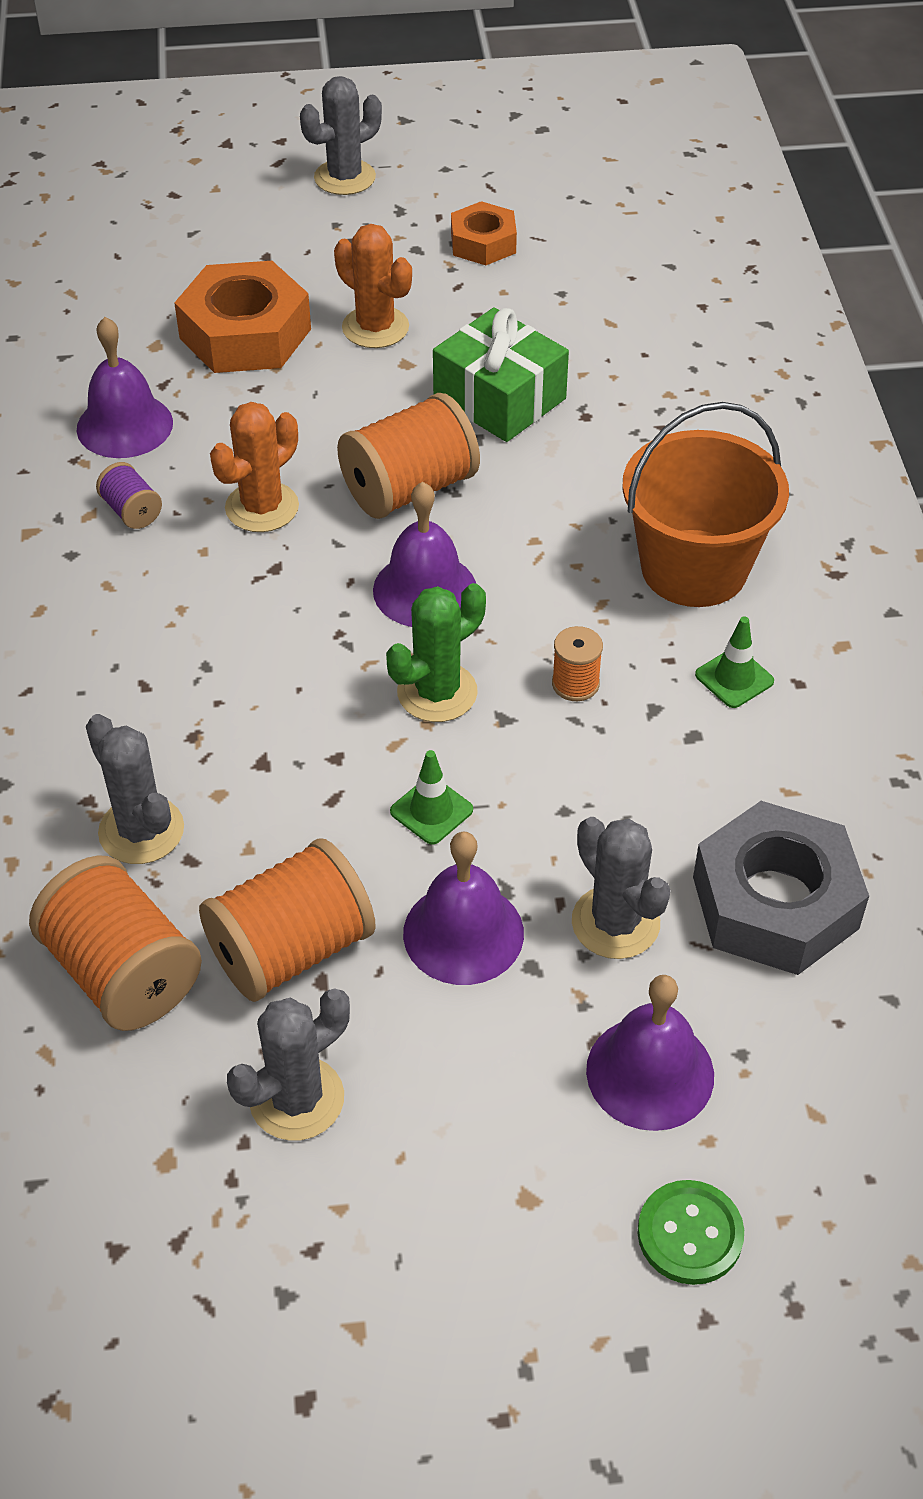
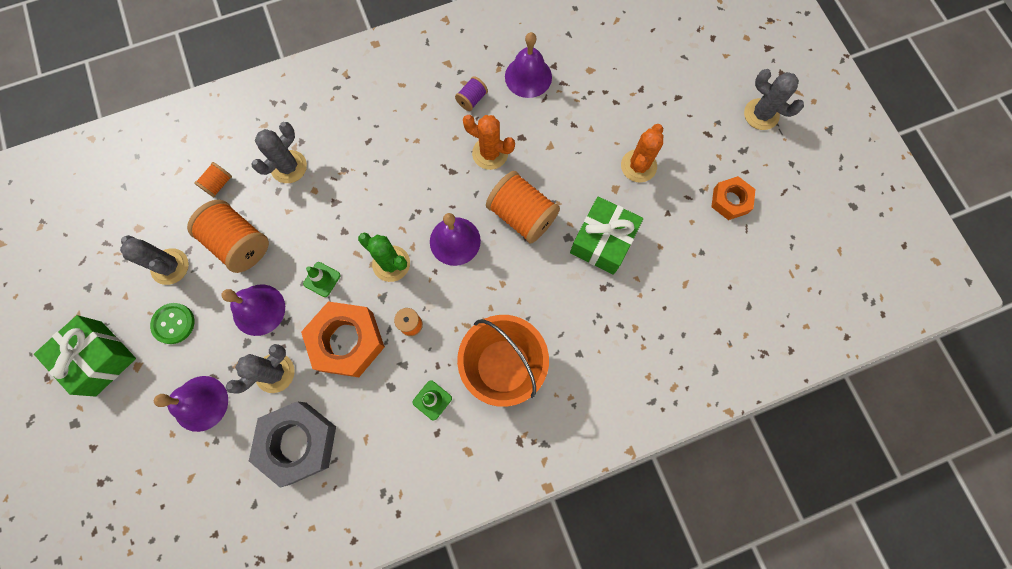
camera: 75 degrees right, 25 degrees up
orange spool [29,855,202,1031] -> orange spool [194,162,232,197], size x0.49
orange nut [174,261,311,373] -> orange nut moved to [301,301,385,377]
green button [638,1180,744,1285] -> green button moved to [150,303,194,344]
none -> green gift [34,315,136,397]

